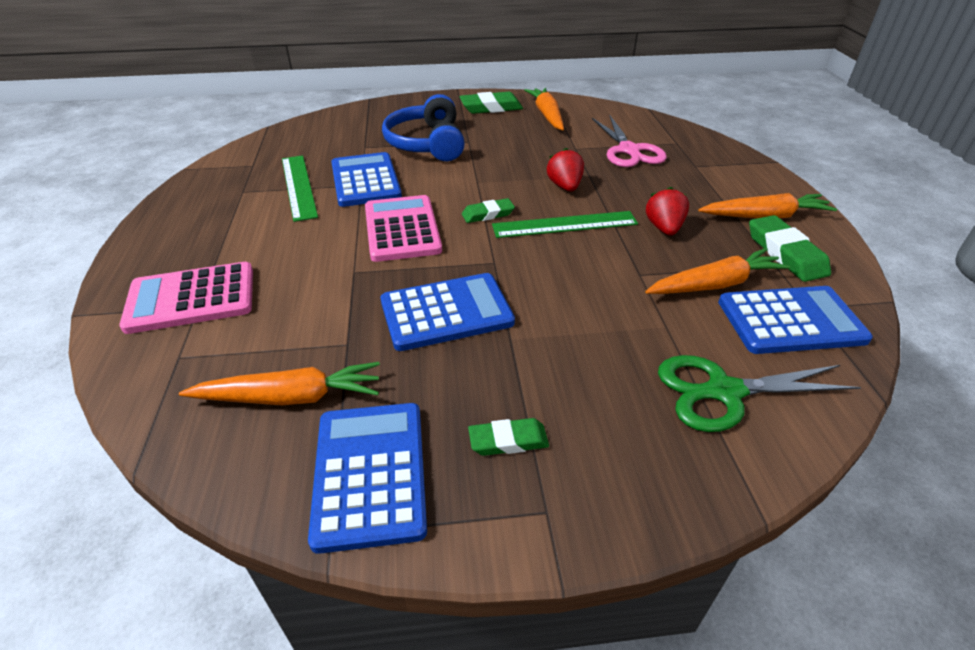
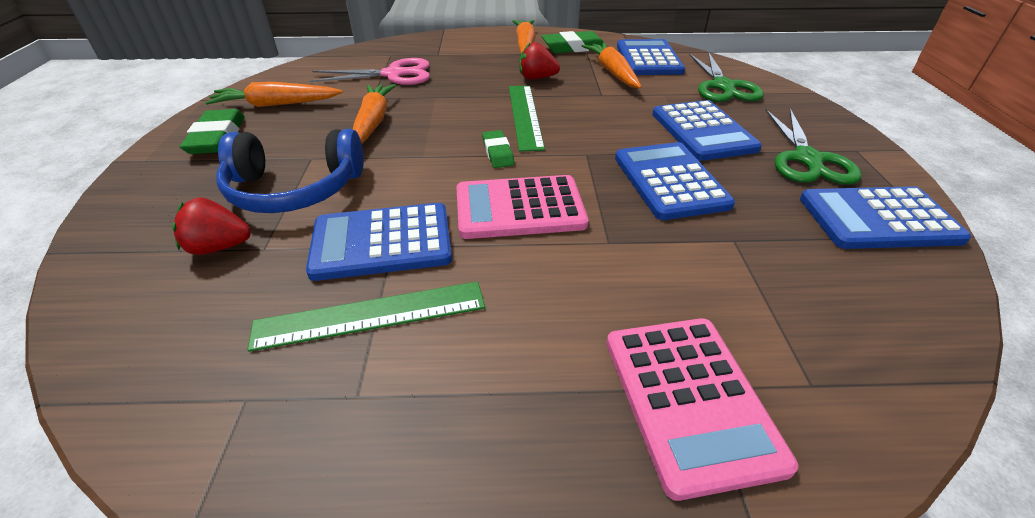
camera: 85 degrees left, 0 degrees up
orange carrot [179,362,380,405] -> orange carrot moved to [353,84,396,144]
green eraser [468,418,549,456] -> green scissors [765,109,861,184]
red strawberry [547,148,584,191] -> red strawberry moved to [173,197,251,255]
none -> blue calculator [652,100,762,161]

